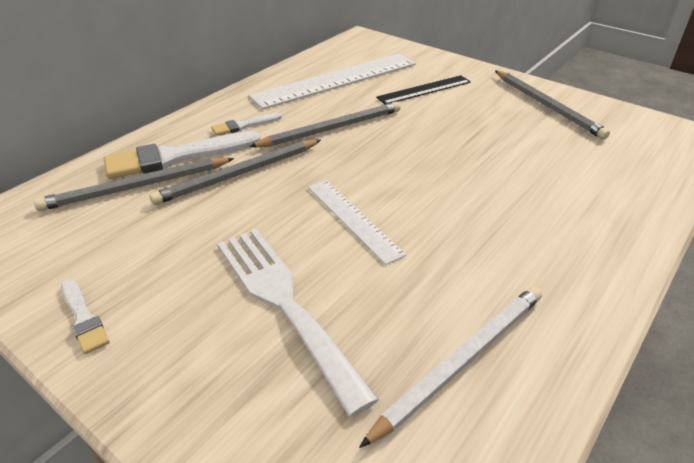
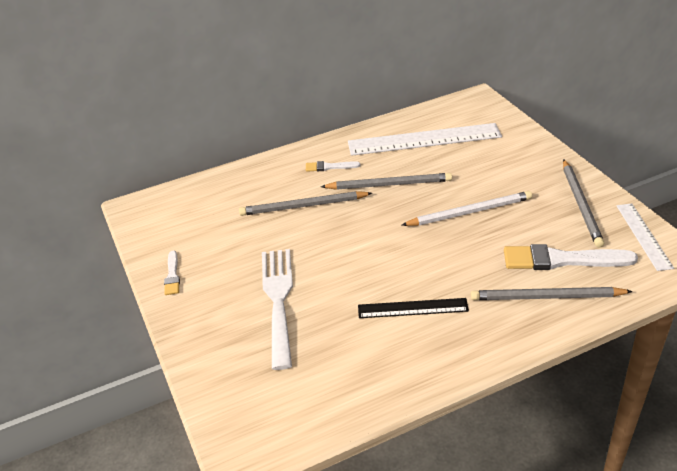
camera: 30 degrees right, 0 degrees up
grey pencil [34,158,234,211] -> grey pencil moved to [471,287,633,300]
white brush [104,131,261,179] -> white brush moved to [504,244,638,270]
white ruler [308,180,406,265] -> white ruler moved to [617,203,674,271]
white pencil [359,286,542,448] -> white pencil moved to [402,191,532,226]
black ruler [376,75,471,104] -> black ruler moved to [358,298,469,318]

